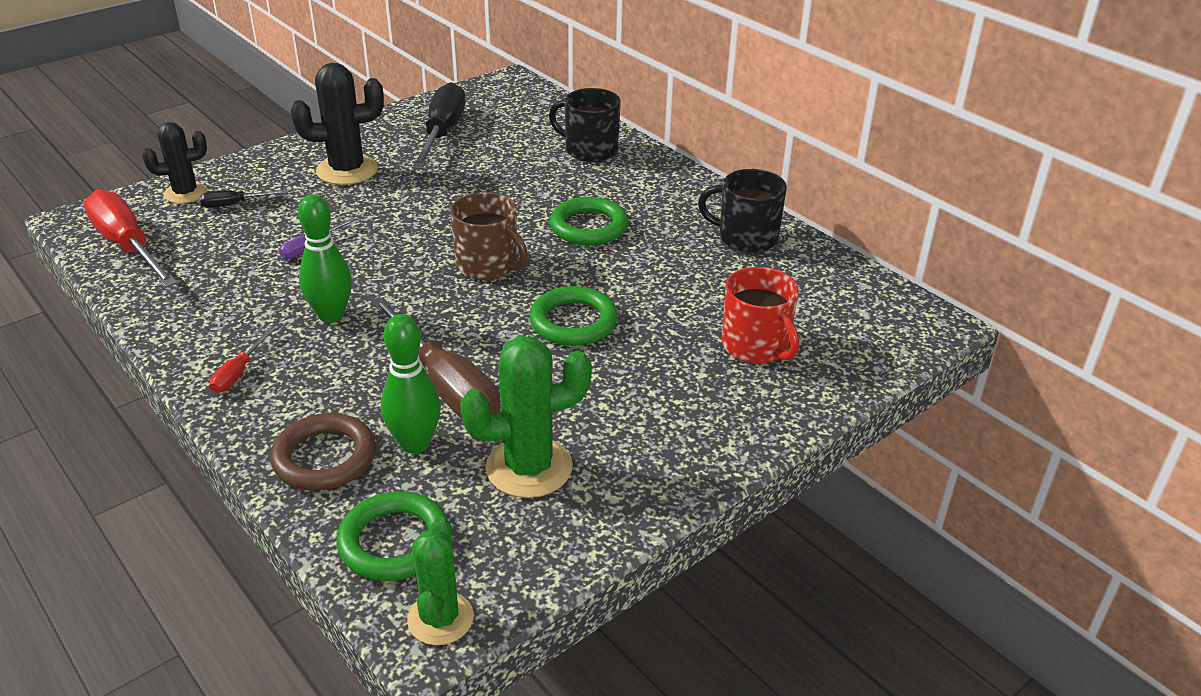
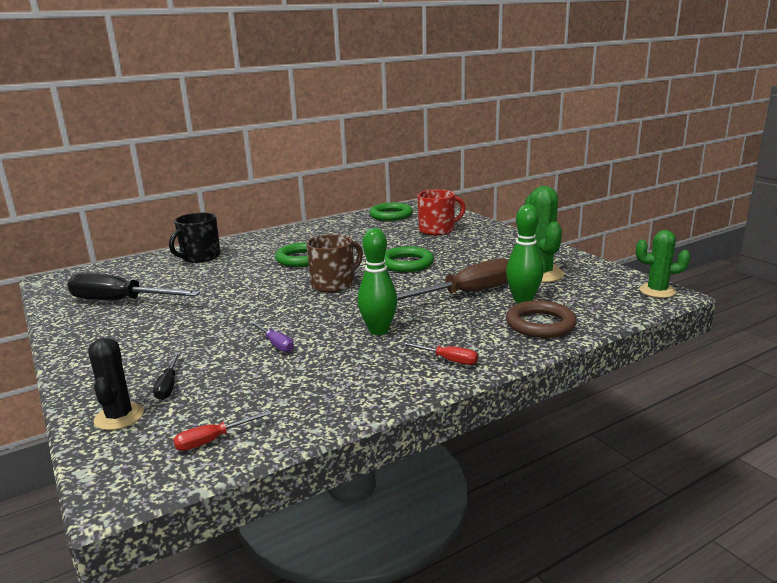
camera: 80 degrees left, 15 degrees down
red screwdriver [84,190,177,287] -> red screwdriver [173,411,272,451], size x0.46
black cactus [291,63,384,185] -> none
green ring [336,491,449,581] -> green ring moved to [369,203,413,221]
black mug [698,169,787,253] -> none

